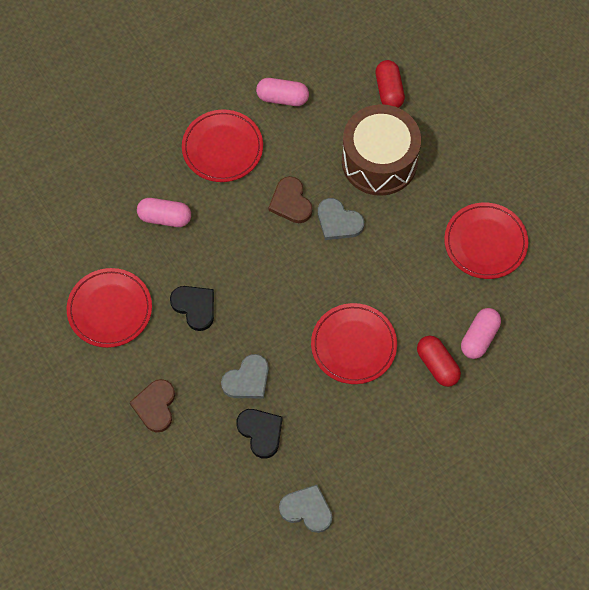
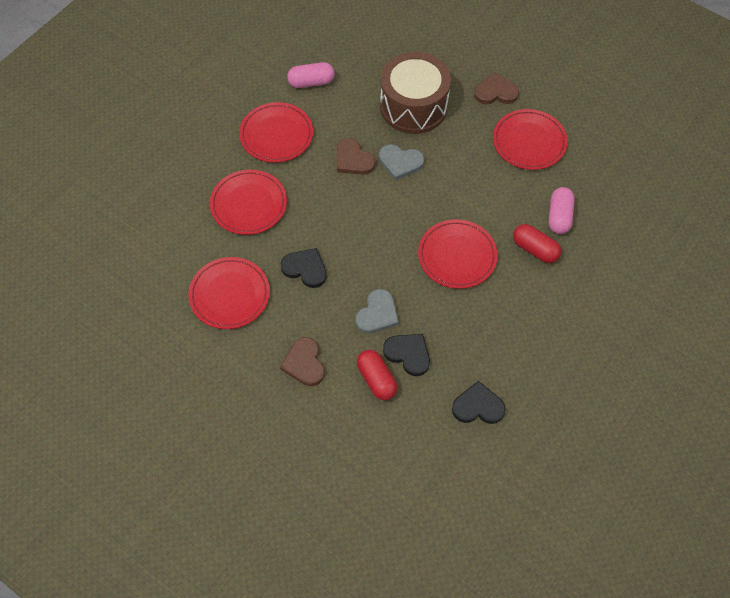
camera: 20 degrees left, 5 degrees down
pink capsule [137,198,191,227] -> red plate [210,170,287,235]
grey heart [279,485,332,533] -> black heart [452,381,505,424]
red capsule [375,60,405,108] -> red capsule moved to [357,350,397,400]
none -> brown heart [474,72,519,105]

